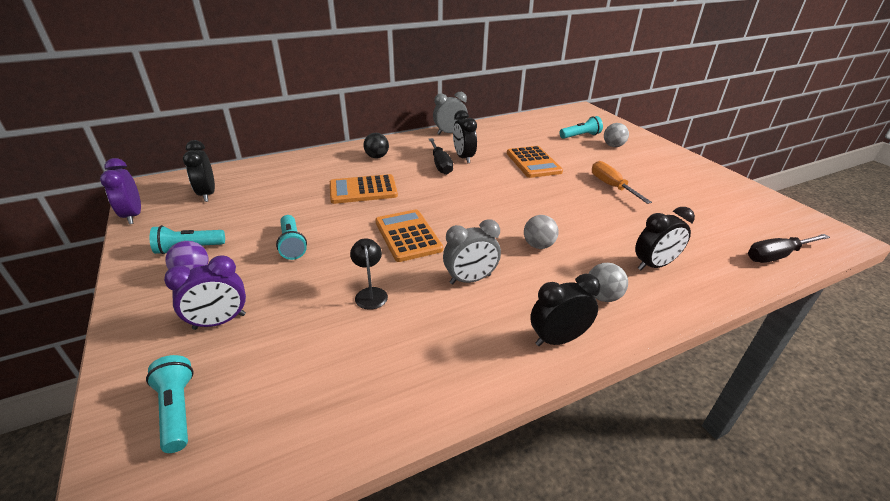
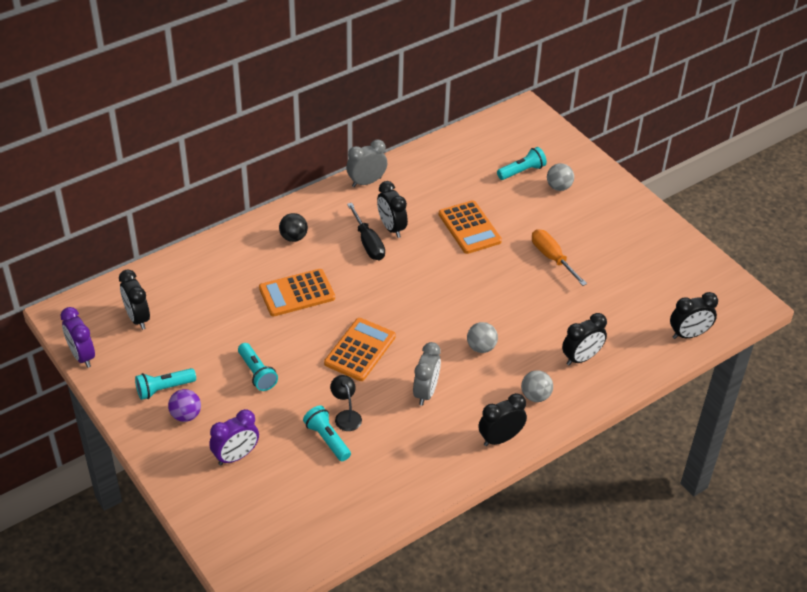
camera: 10 degrees left, 10 degrees up
turquoise flashlight [146,355,194,453] -> turquoise flashlight moved to [303,405,351,461]
orange calculator [375,209,443,262] -> orange calculator turned 60 degrees clockwise [324,318,396,381]
grey clock [443,219,501,285] -> grey clock turned 45 degrees counterclockwise [413,342,441,406]
black screwdriver [748,234,830,263] -> black clock [670,292,718,339]

